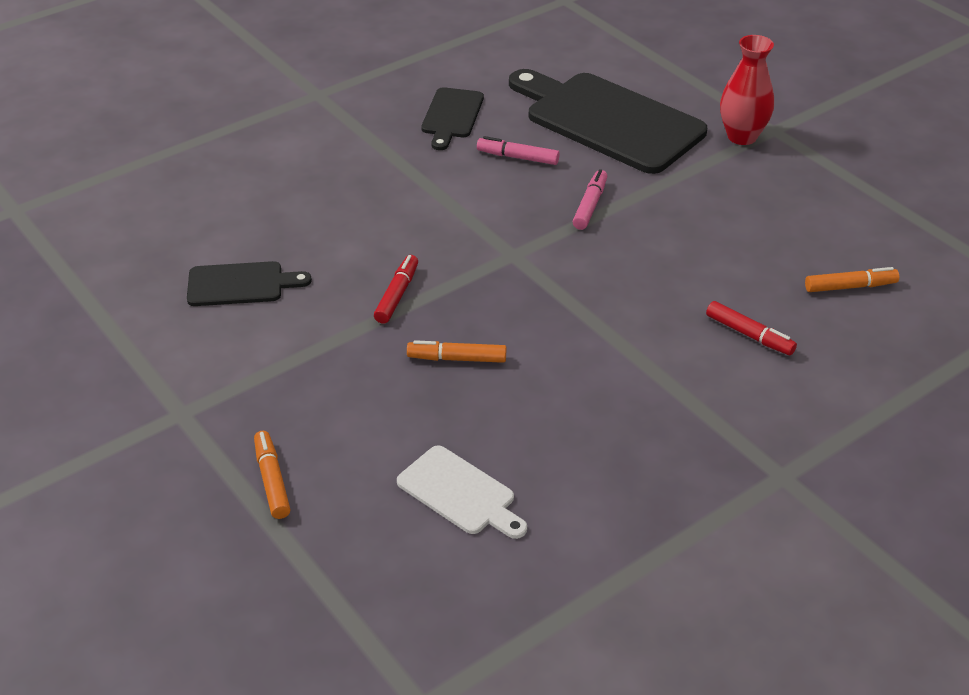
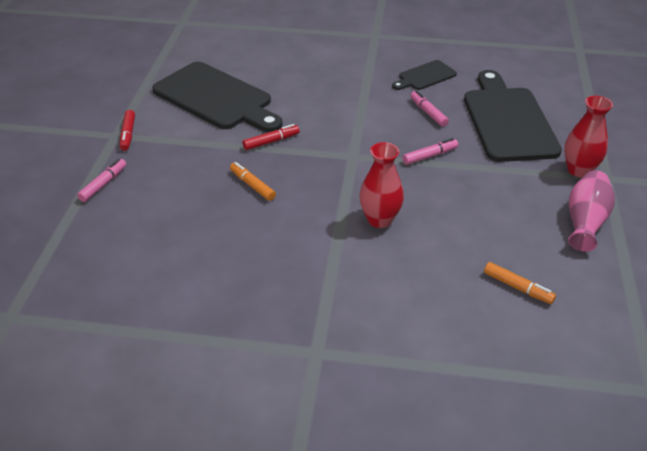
camera: 45 degrees right, 0 degrees up
black cutting board [187,261,312,306] -> black cutting board [152,62,283,132], size x2.02
orange marker [254,431,291,519] -> pink marker [77,159,127,202]
white cutting board [397,445,527,539] -> none
red marker [706,301,797,355] -> red marker moved to [120,110,135,151]
none -> red vase [360,142,404,228]
none -> pink vase [568,170,615,252]

